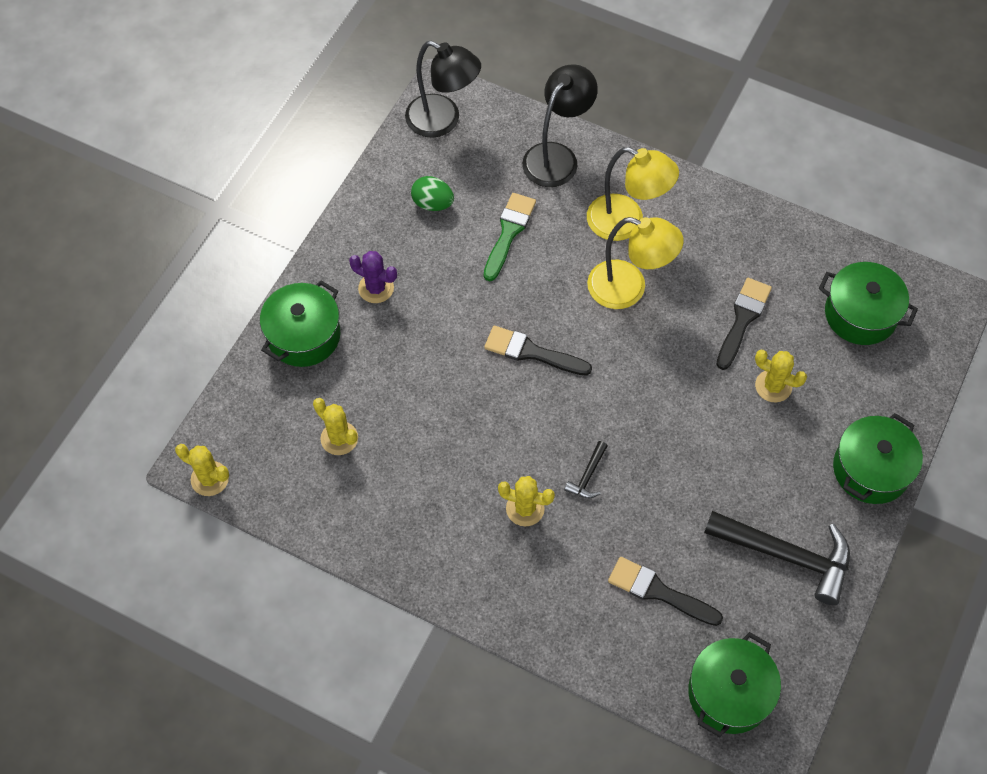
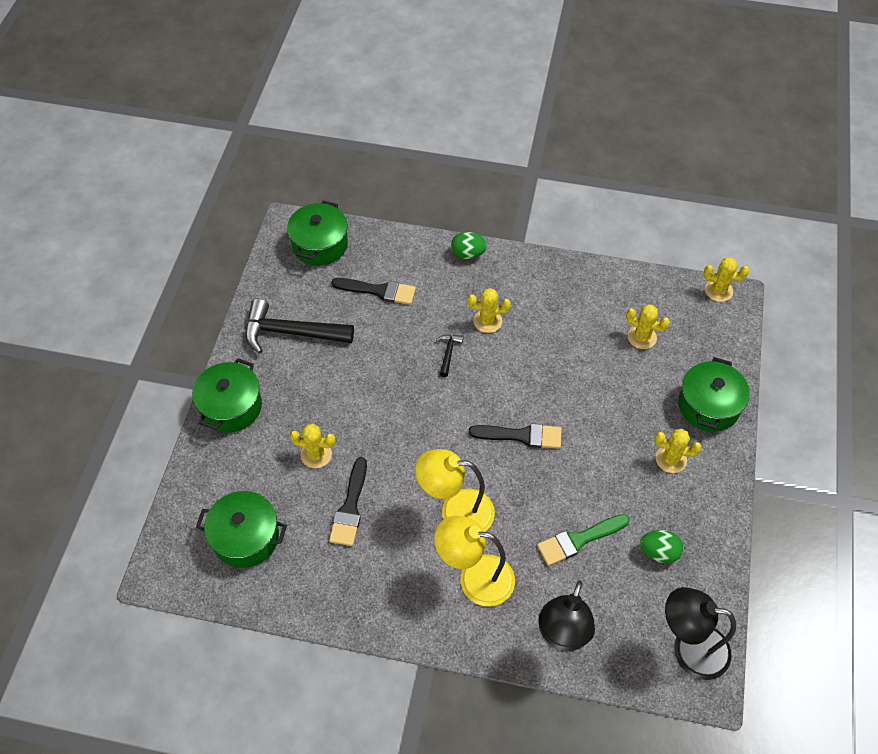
camera: 165 degrees right, 5 degrees down
purple cactus [349,251,397,303] -> yellow cactus [655,429,702,473]
green brush [484,193,536,281] -> green brush turned 60 degrees clockwise [537,514,630,566]
none -> green egg [451,232,487,259]

